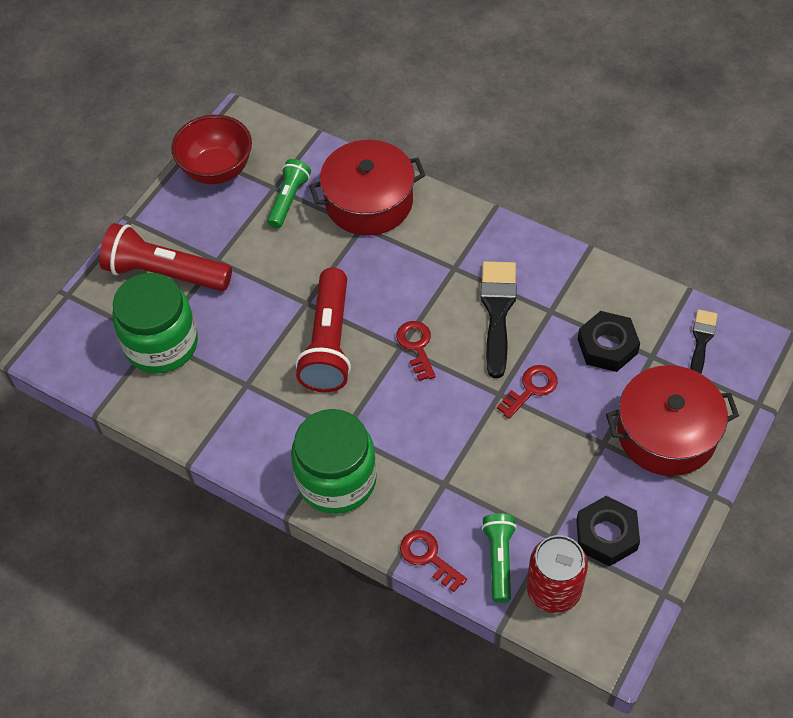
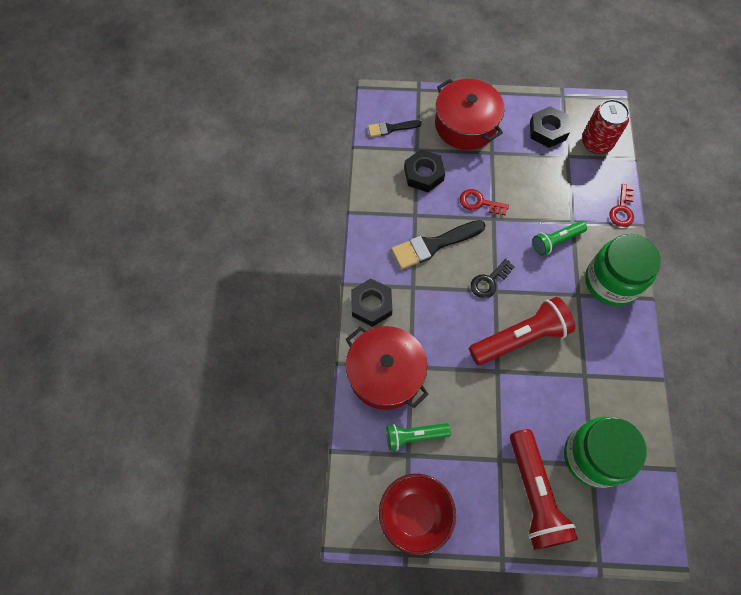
camera: 120 degrees left, 10 degrees up
red key [396,321,436,381] -> black key [471,259,515,298]
green flashlight [482,513,517,603] -> green flashlight moved to [533,221,587,256]
none -> black nut [351,279,392,327]

